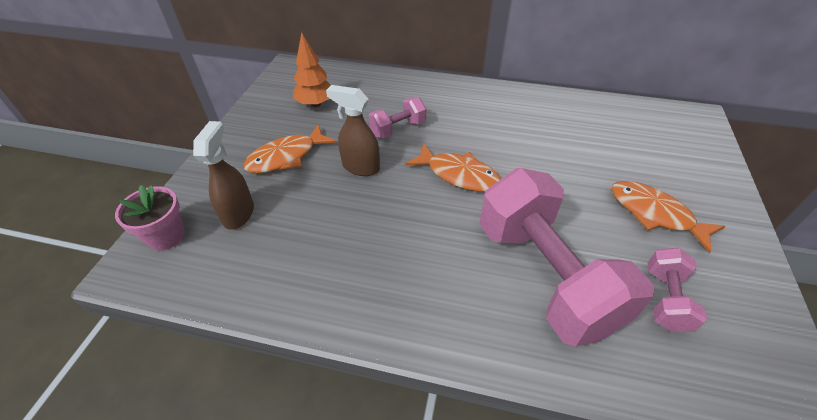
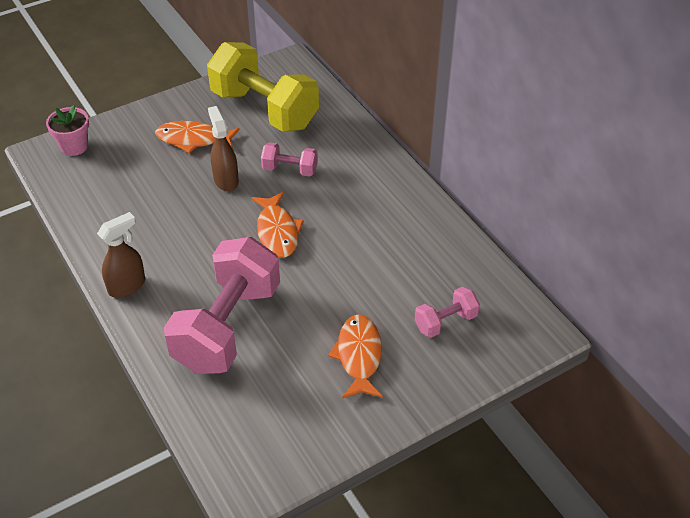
camera: 45 degrees right, 0 degrees up
brown spray bottle [193,121,254,230] -> brown spray bottle moved to [97,212,145,298]
orange tree [293,32,331,107] -> yellow dumbbell [207,42,319,132]
pink dumbbell [647,247,707,332] -> pink dumbbell moved to [414,287,480,338]

